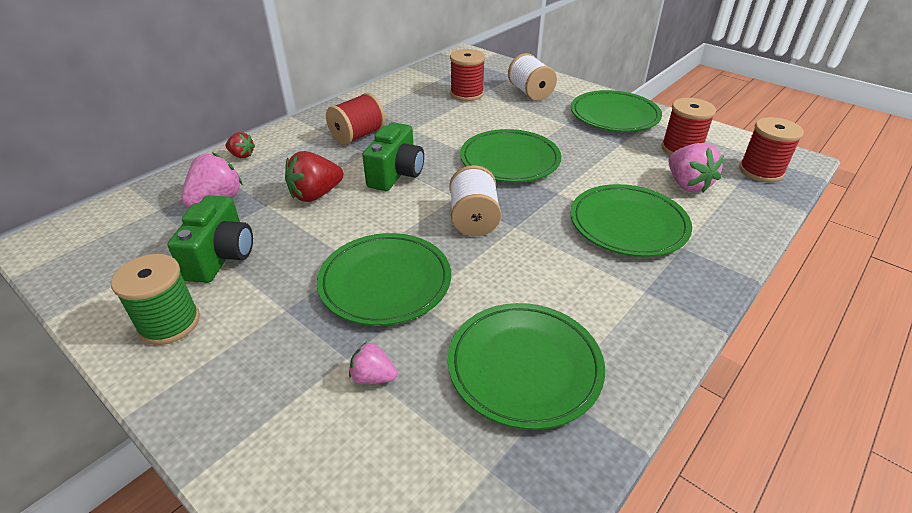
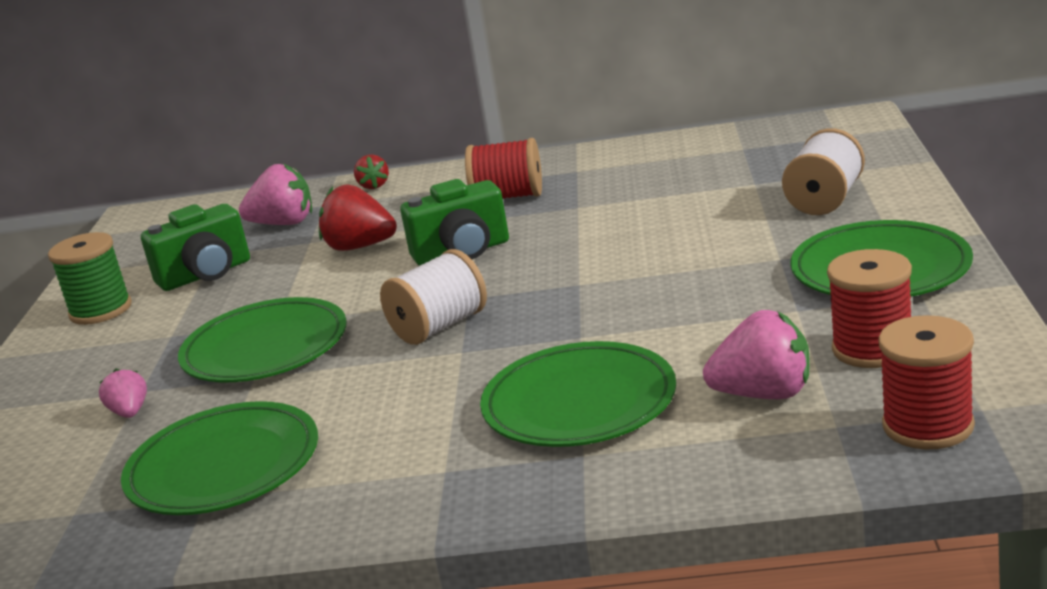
camera: 55 degrees right, 15 degrees down
red spool [450,49,485,101] -> none
green plate [460,129,561,182] -> none
pink strawberry [668,143,724,193] -> pink strawberry turned 120 degrees counterclockwise [703,310,810,399]

